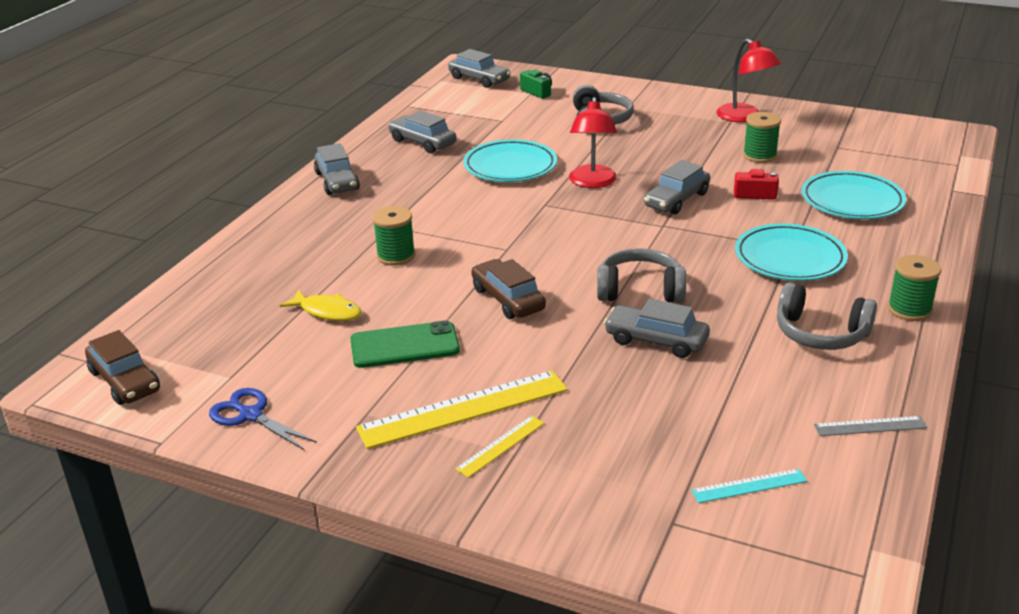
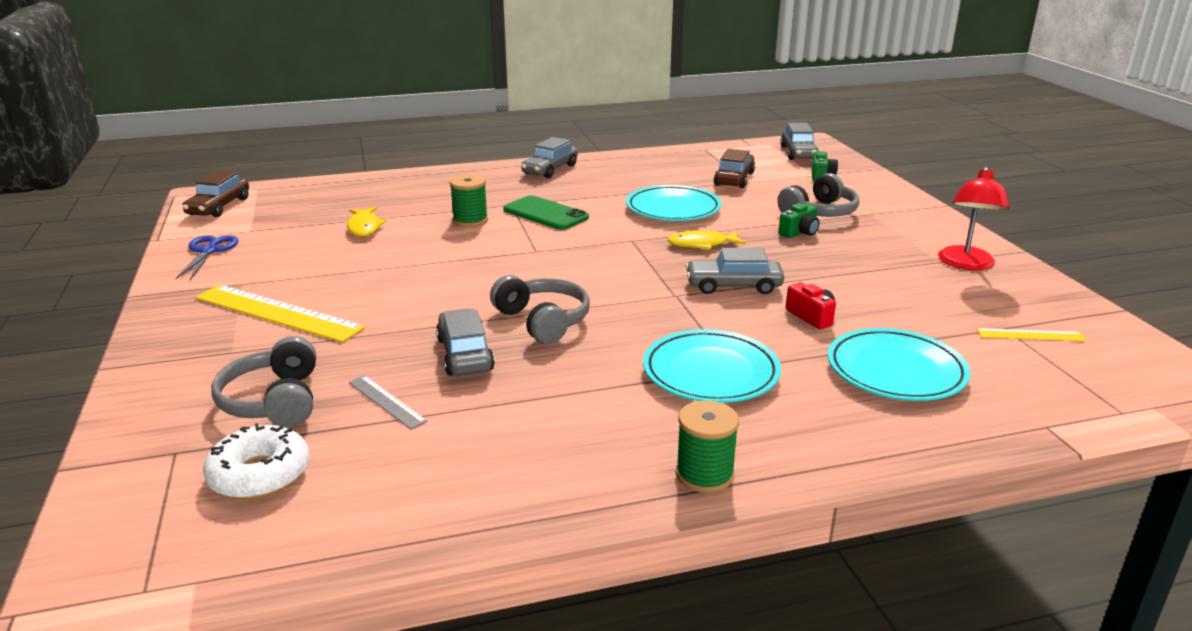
camera: 50 degrees right, 5 degrees down
green phone [350,320,460,368] -> green phone moved to [503,195,589,230]
grey car [388,111,457,153] -> none
yellow ruler [455,415,545,478] -> yellow ruler moved to [977,328,1087,341]
brown car [471,259,546,319] -> brown car moved to [714,149,755,188]
red lamp [569,97,617,188] -> yellow fish [668,230,746,250]
turquoise ruler [691,468,807,503] -> white donut [203,423,309,499]
green spool [743,112,781,163] -> none
grey headphones [777,282,877,350] -> grey headphones moved to [211,336,316,427]
grey ruler [814,416,927,436] -> grey ruler moved to [349,375,428,430]
none -> green camera [778,203,819,238]

